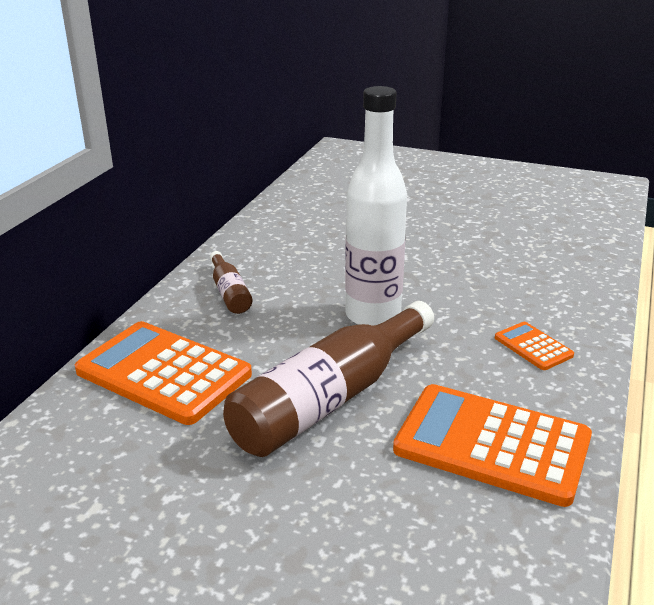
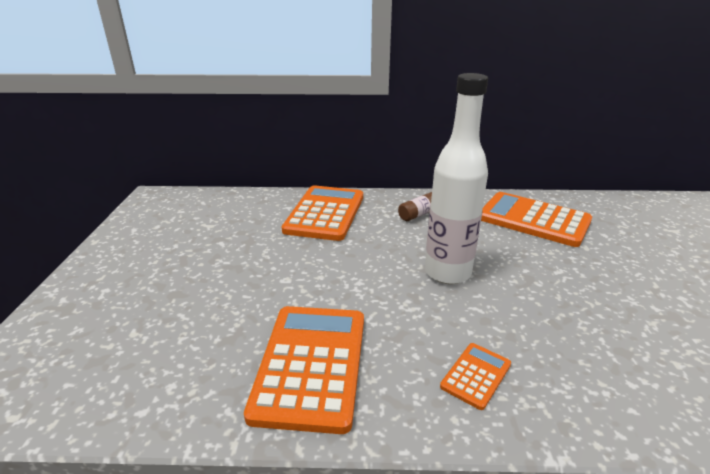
camera: 70 degrees right, 0 degrees up
brown bottle [223,301,434,457] -> none
none -> orange calculator [481,192,592,247]

